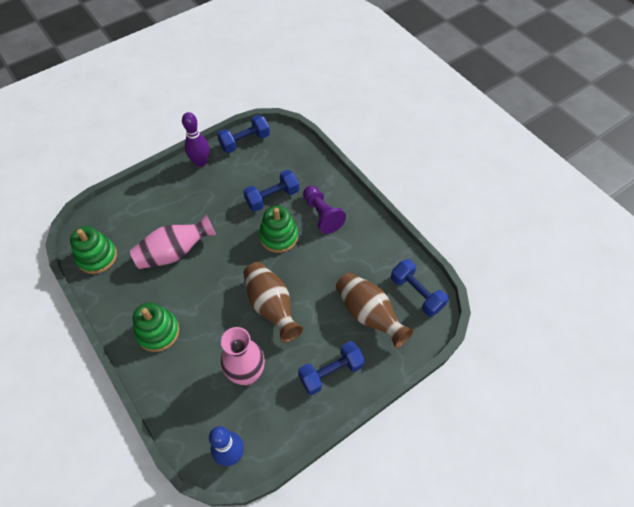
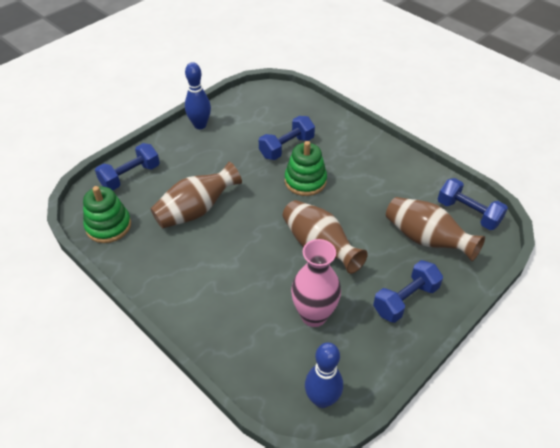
camera: 10 degrees left, 10 degrees down
pink vase [130,215,216,269] -> brown vase [150,162,242,228]
green stacking toy [133,303,179,352] -> none
purple bowling pin [182,112,209,167] -> blue bowling pin [185,62,211,129]
blue dumbbell [217,115,270,153] -> blue dumbbell moved to [95,143,160,190]
purple pawn [303,186,346,234] -> none

